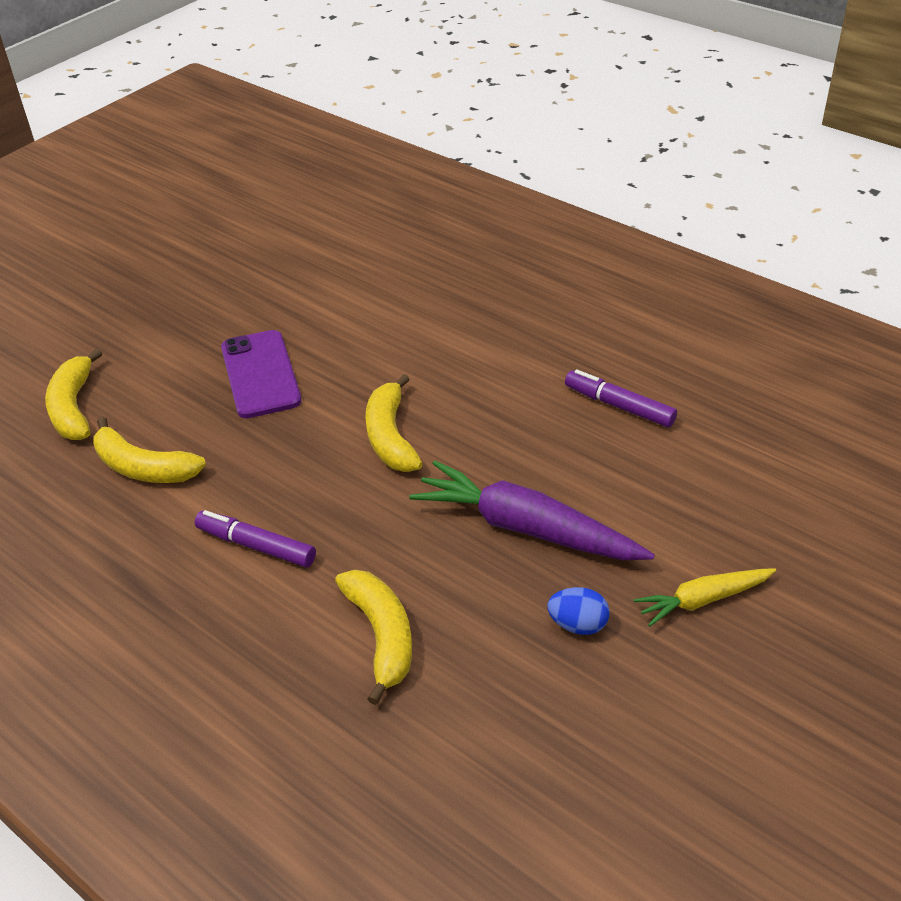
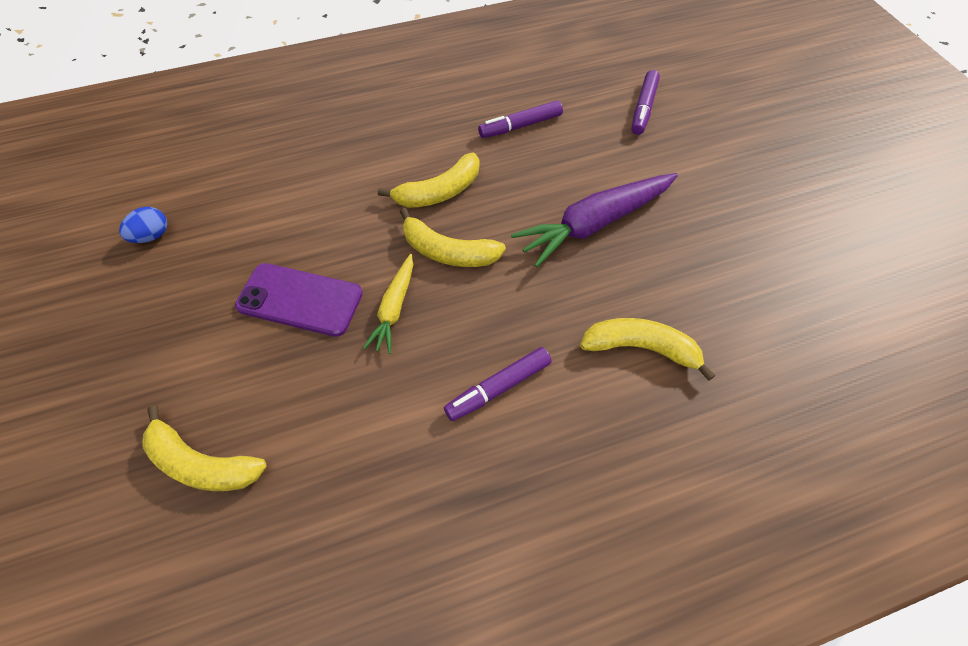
camera: 60 degrees left, 15 degrees up
yellow banana [93,417,206,483] -> yellow banana moved to [378,153,480,208]
blue egg [547,587,610,635] -> blue egg moved to [119,207,167,243]
yellow carrot [634,568,776,627] -> yellow carrot moved to [363,254,413,354]
none -> purple marker [632,70,660,135]

